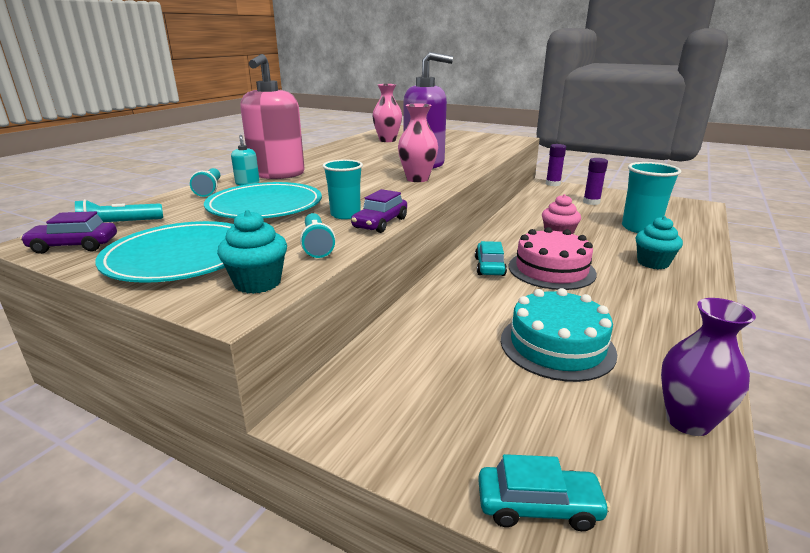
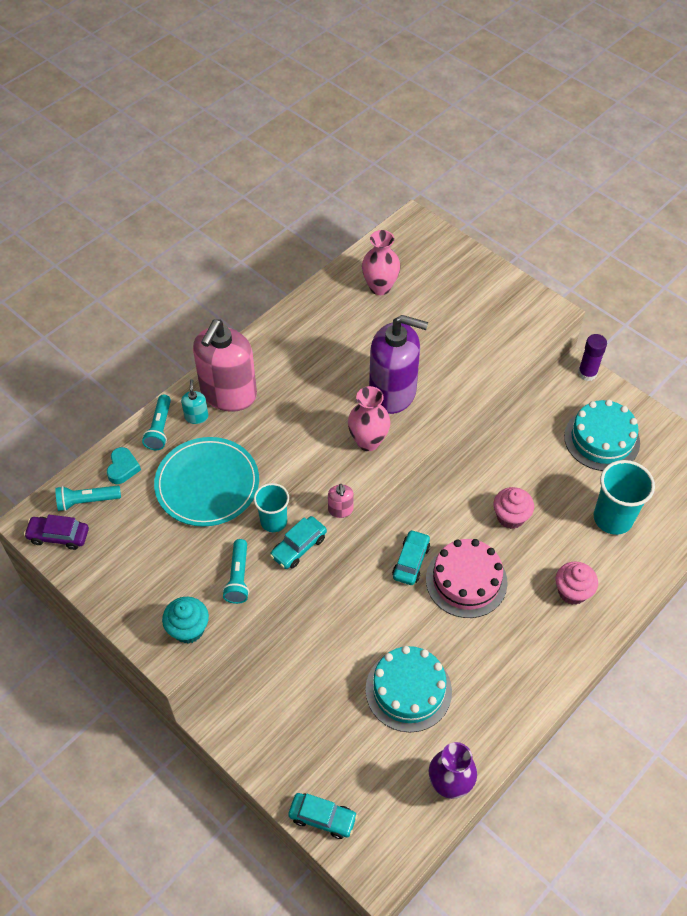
camera: 15 degrees right, 30 degrees up
turquoise plate [95,221,234,283] -> none
purple car [351,189,407,233] -> turquoise car [270,516,327,569]
purple glue stick [583,158,608,205] -> turquoise cake [564,399,640,471]
turquoise cupcake [635,216,683,269] -> pink cupcake [556,561,598,605]
none -> turquoise heart [107,447,141,484]
none -> pink soap dispenser [328,484,354,518]

